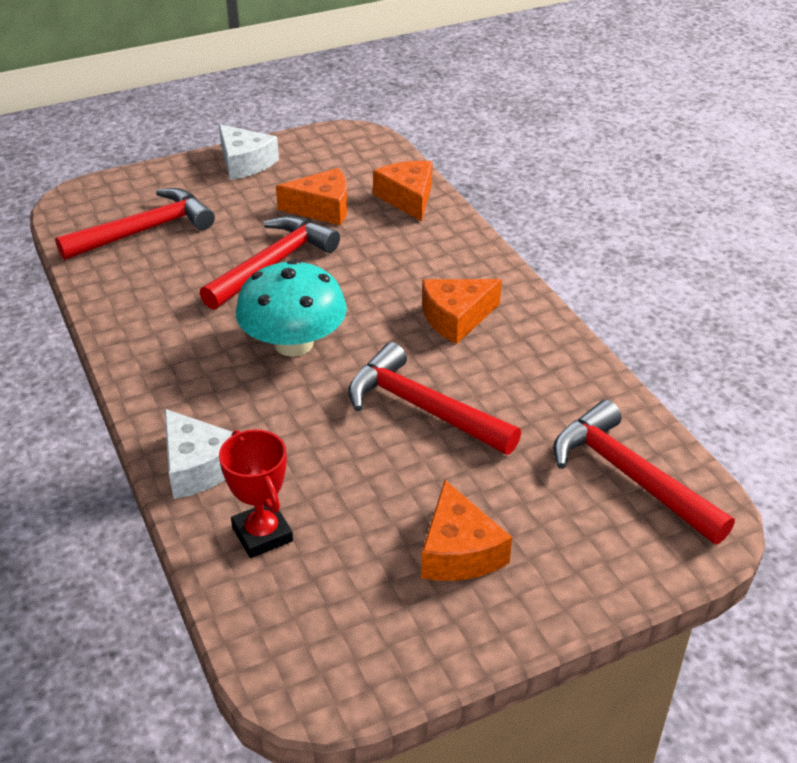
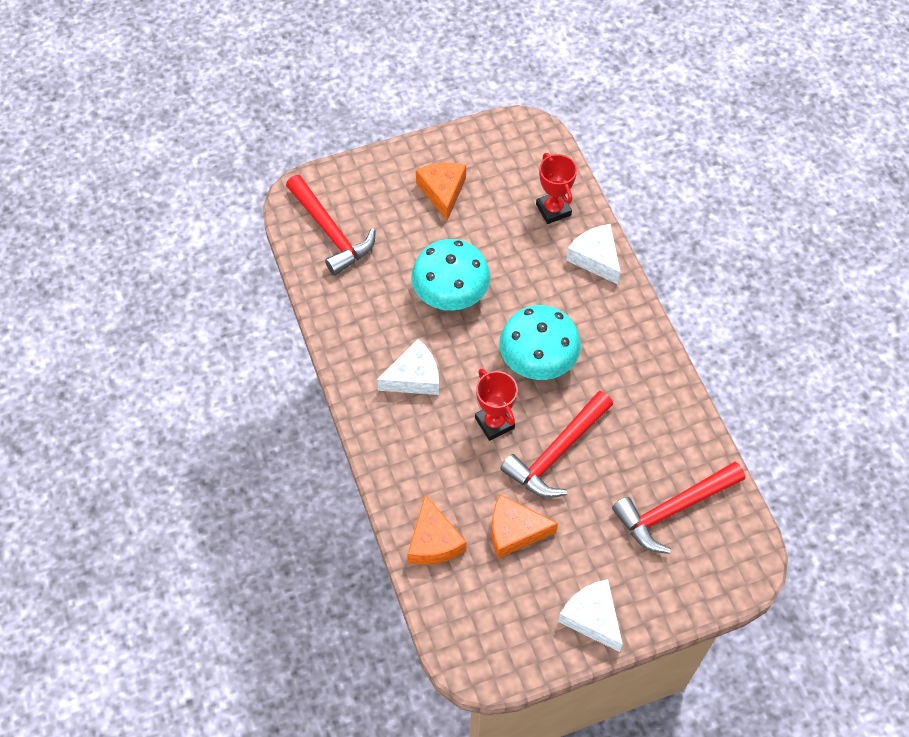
camera: 175 degrees left, 20 degrees up
red hammer [348,342,521,455] -> turquoise mushroom [411,239,491,311]
orange cheese [422,279,502,344] -> white cheese [377,339,439,395]
none -> red trophy [475,369,518,441]

